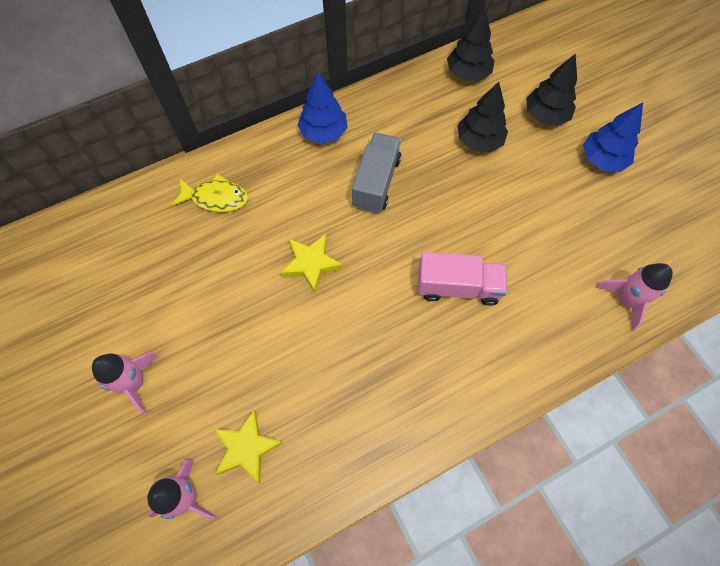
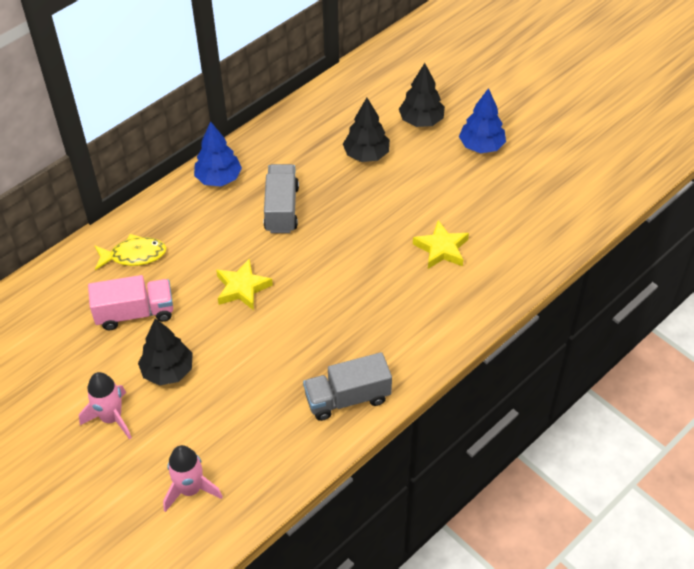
camera: 15 degrees left, 15 degrees down
yellow star [214,410,283,483] -> yellow star moved to [413,220,469,269]
pink truck [418,252,507,306] -> pink truck moved to [88,275,173,330]
black tree [447,8,494,81] -> black tree moved to [138,318,193,386]
pink rocket [595,263,673,331] -> none
none -> grey truck [303,352,392,421]

